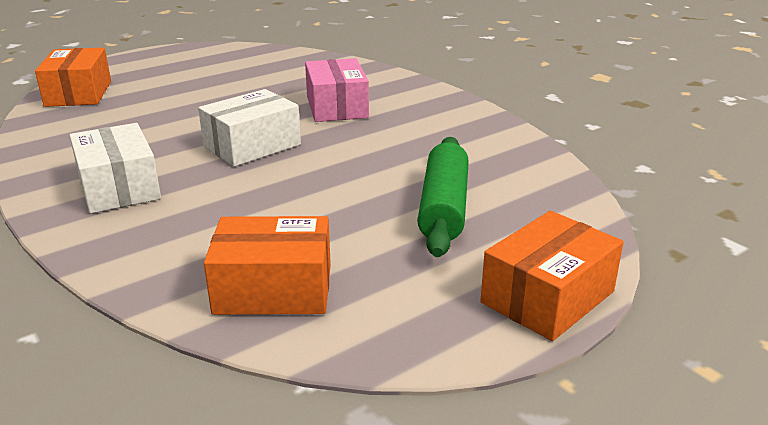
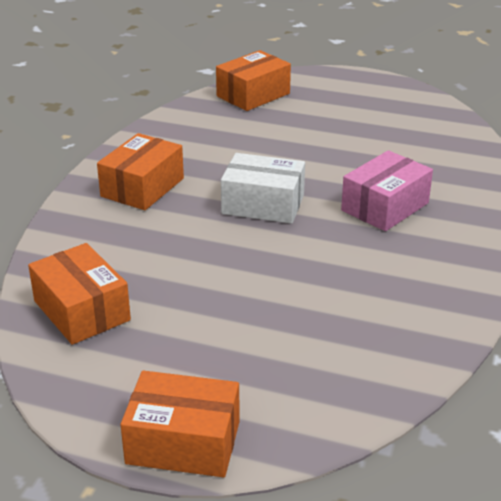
camera: 55 degrees right, 5 degrees up
white box [69,123,161,214] -> orange box [97,133,184,210]
green rolling pin [417,137,469,257] -> none

